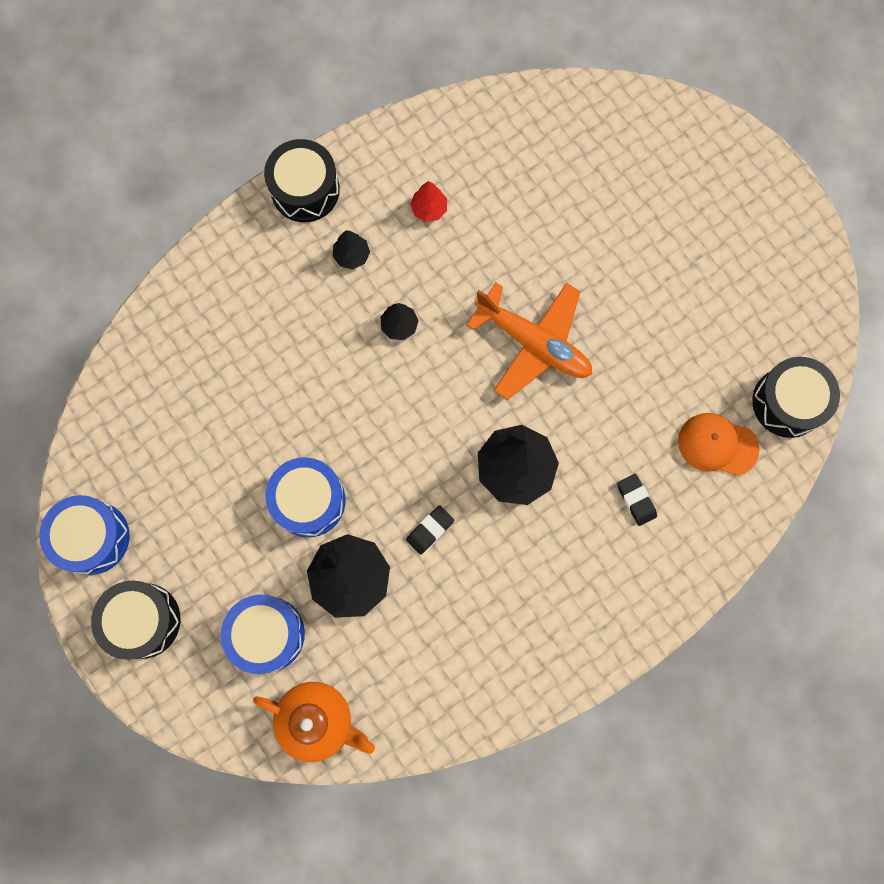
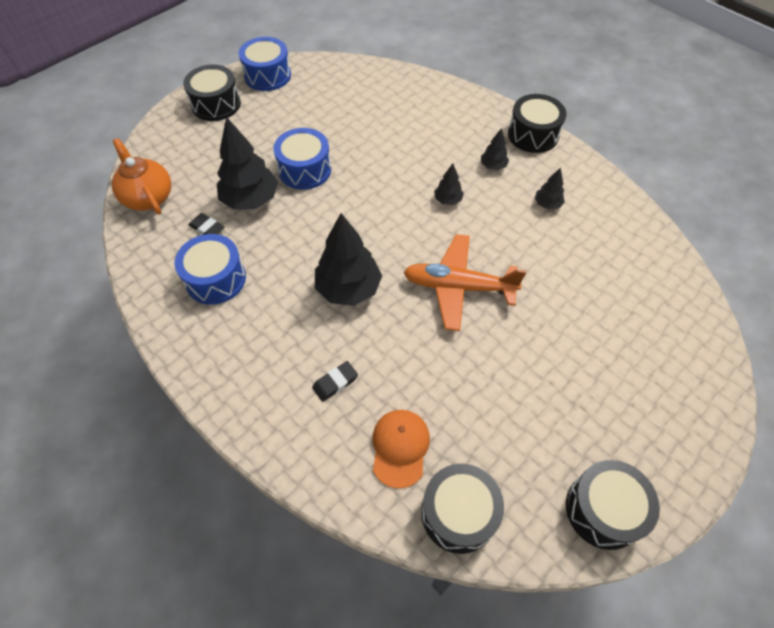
camera: 80 degrees right, 20 degrees down
blue drum [221,595,305,674] -> blue drum moved to [175,234,246,305]
orange teapot [253,682,375,762] -> orange teapot turned 135 degrees clockwise [112,138,171,215]
black eraser [406,505,454,554] -> black eraser moved to [188,213,224,235]
red tree [410,181,447,222] -> black tree [535,168,565,210]
orange plane [466,283,592,400] -> orange plane turned 75 degrees clockwise [404,234,526,331]
none -> black drum [566,460,660,550]

